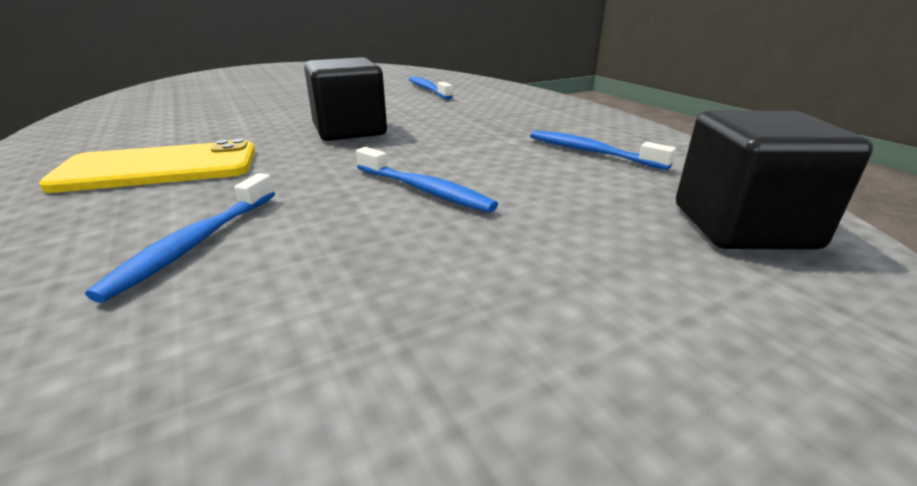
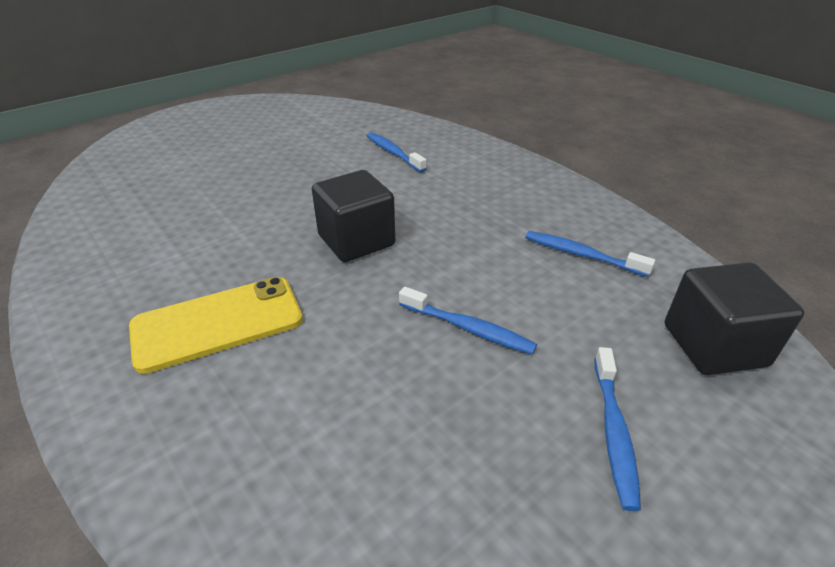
camera: 10 degrees left, 10 degrees up
blue toothbrush [85,173,275,303] -> blue toothbrush moved to [594,347,641,511]

